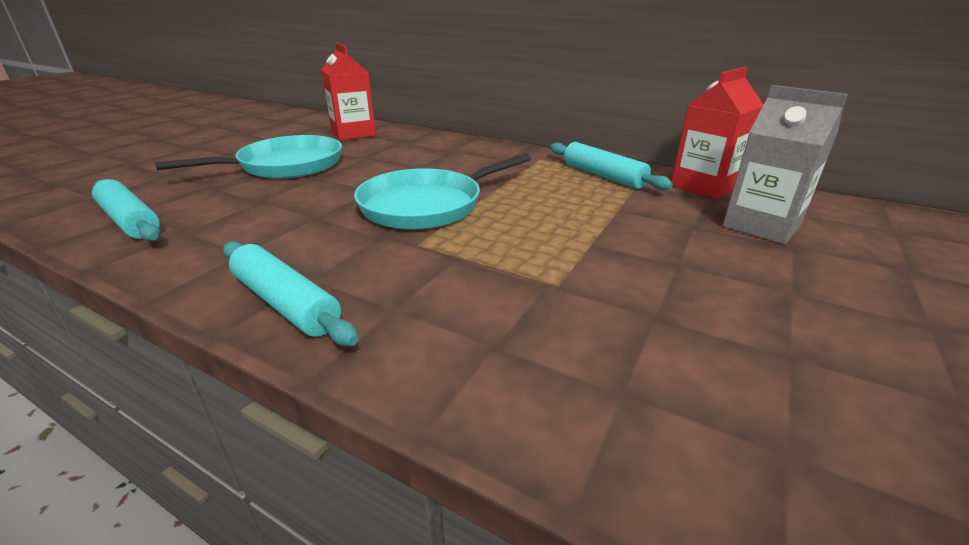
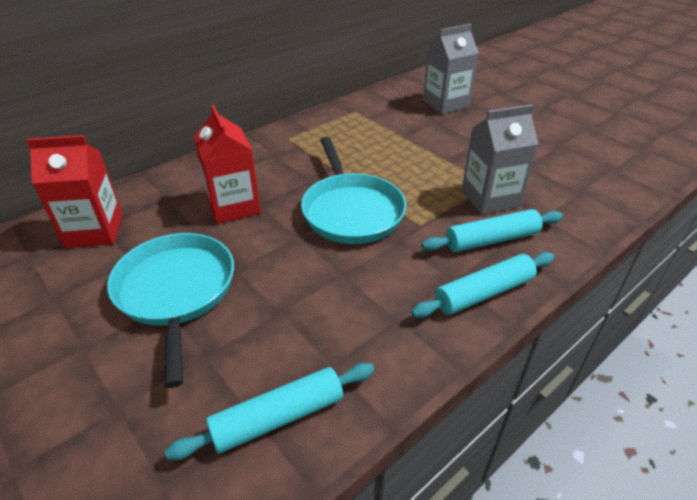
camera: 70 degrees left, 10 degrees up
turquoise rolling pin [550,142,673,190] -> turquoise rolling pin moved to [422,209,563,252]
red carton [671,67,763,199] -> red carton moved to [194,104,261,224]
none -> grey carton [462,104,538,215]

